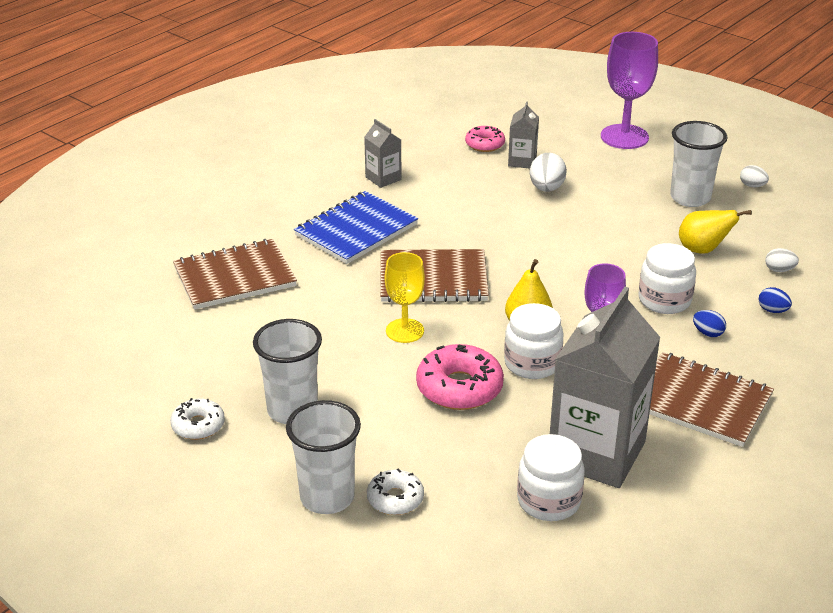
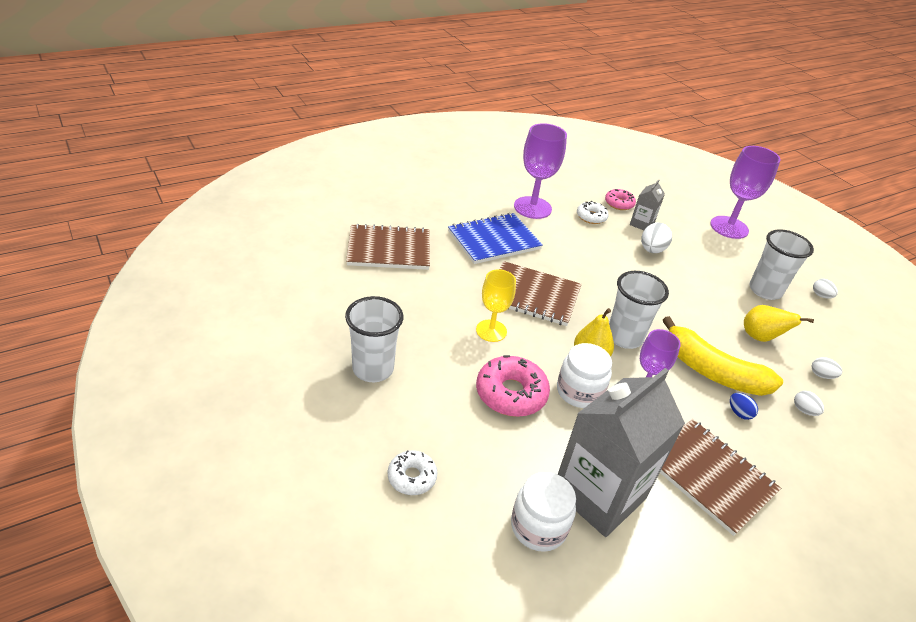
camera: 15 degrees right, 5 degrees up
white donut [170,398,225,440] -> white donut moved to [577,201,609,224]
white cup [286,400,361,514] -> white cup moved to [609,271,669,349]
grey carton [364,119,402,188] -> purple goblet [514,123,567,219]
white jar [639,243,696,314] -> yellow banana [663,316,783,396]
blue egg [759,287,792,313] -> white egg [794,391,824,416]

